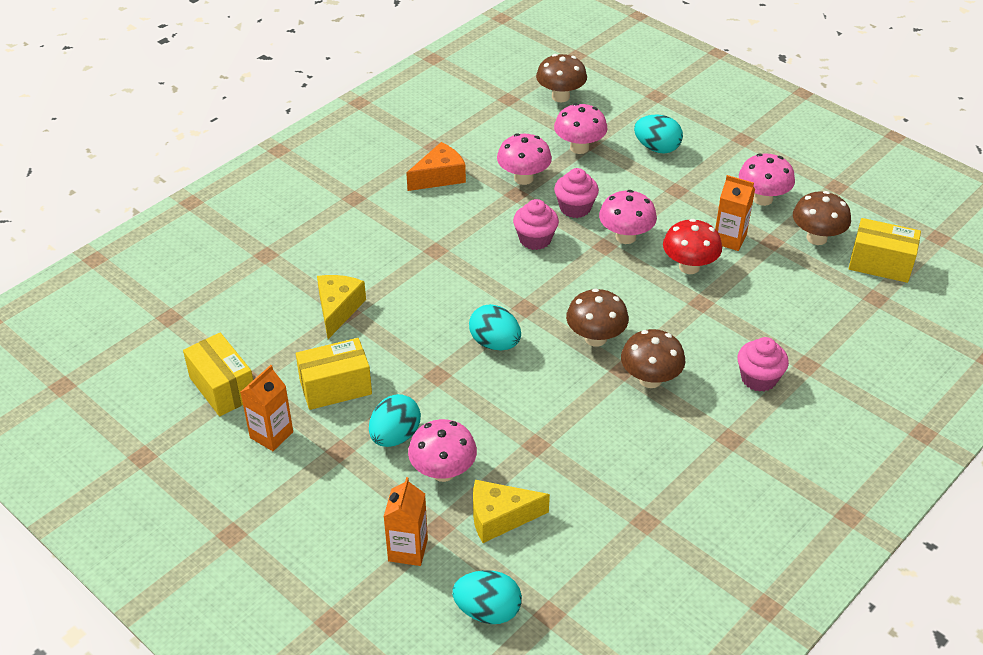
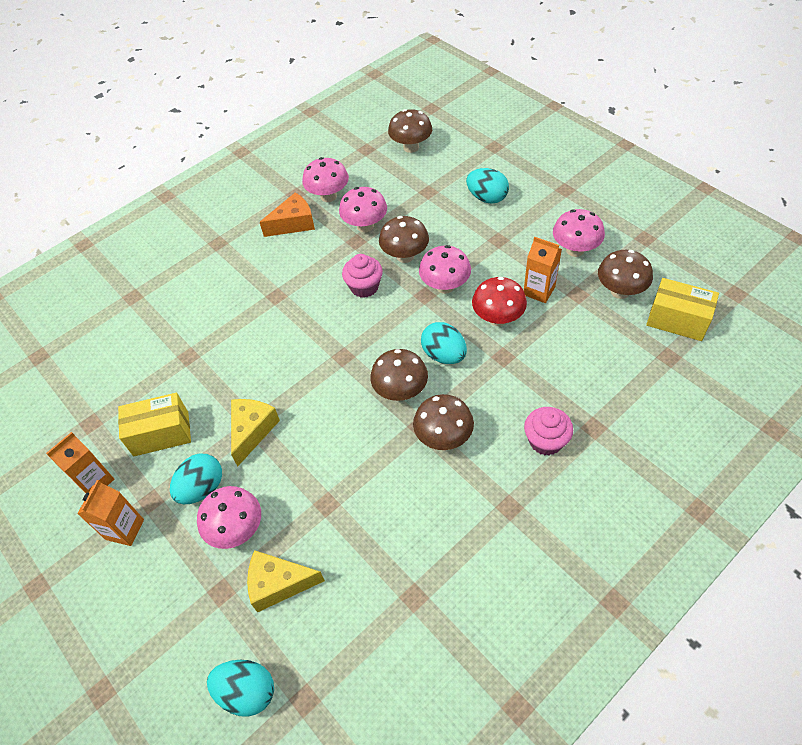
camera: 10 degrees right, 10 degrees up
yellow box [183,333,253,416] -> none
yellow cheese [317,275,366,339] -> yellow cheese moved to [231,399,280,466]
orange carton [384,477,428,566] -> orange carton moved to [77,480,144,546]
turquoise egg [469,304,521,351] -> turquoise egg moved to [421,322,467,364]
pink mushroom [554,103,607,154] -> pink mushroom moved to [302,157,349,202]
pink cupcake [554,168,599,218] -> brown mushroom [379,216,429,263]

